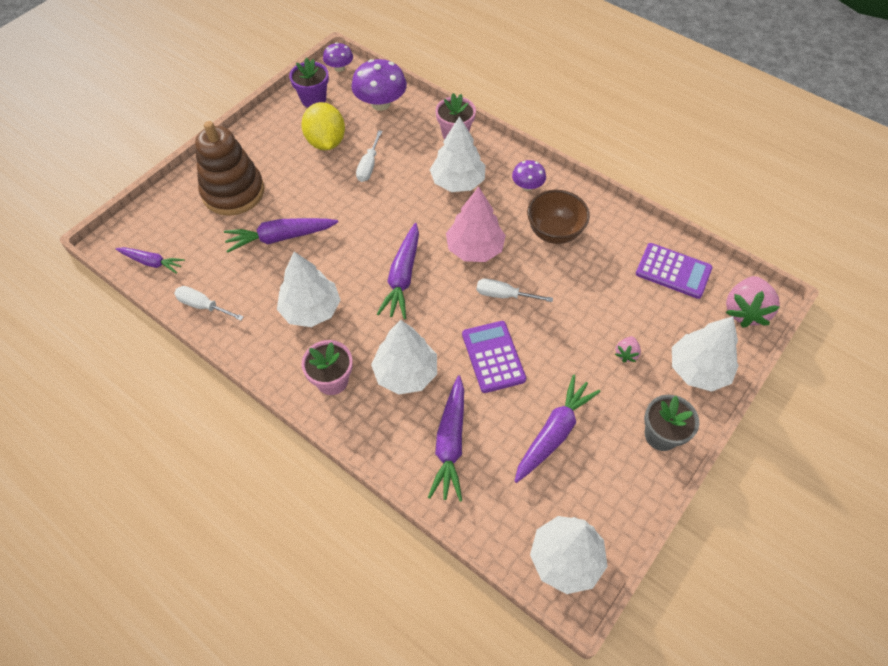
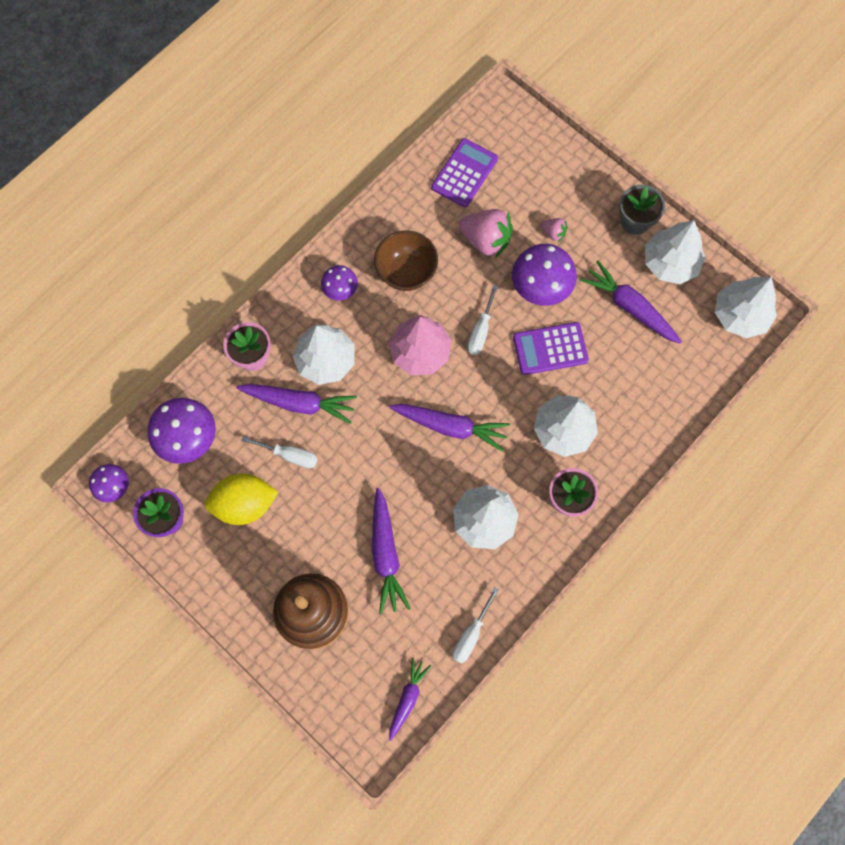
camera: 85 degrees left, 15 degrees up
purple carrot [428,375,464,502] -> purple carrot moved to [236,384,357,424]
white tree [672,316,739,392] -> white tree moved to [645,220,706,284]
pink strawberry [725,276,780,328] -> pink strawberry moved to [459,209,513,258]
none -> purple mushroom [512,244,577,306]

